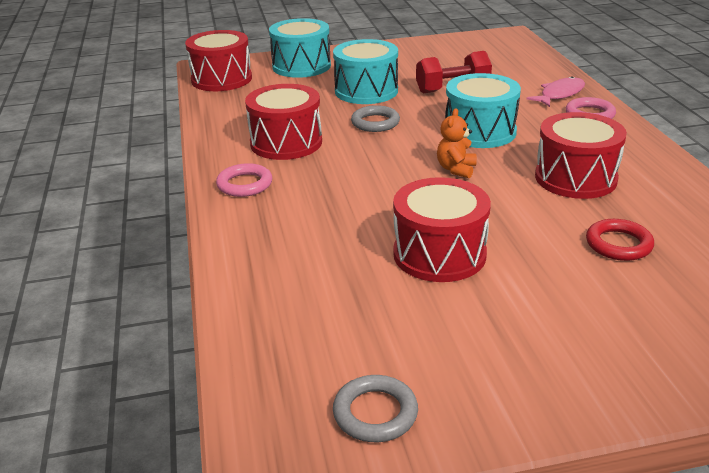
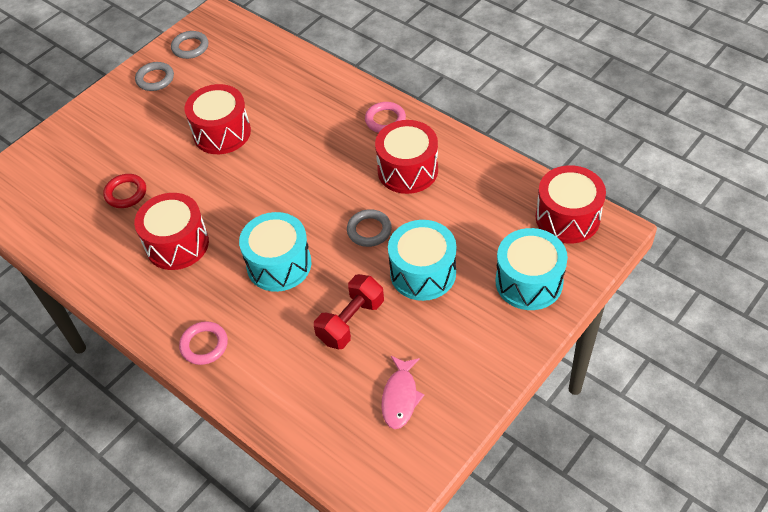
camera: 145 degrees right, 20 degrees up
orange teddy bear [437,108,477,178] -> none
pink fish [526,76,585,107] -> pink fish moved to [381,356,424,429]
none -> grey ring [135,62,174,91]

